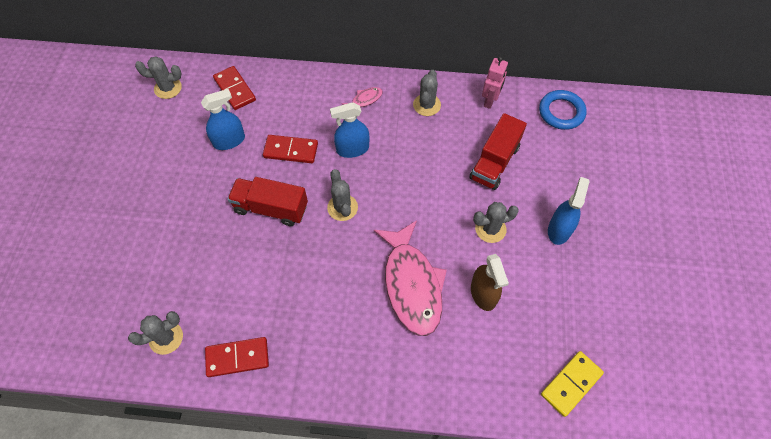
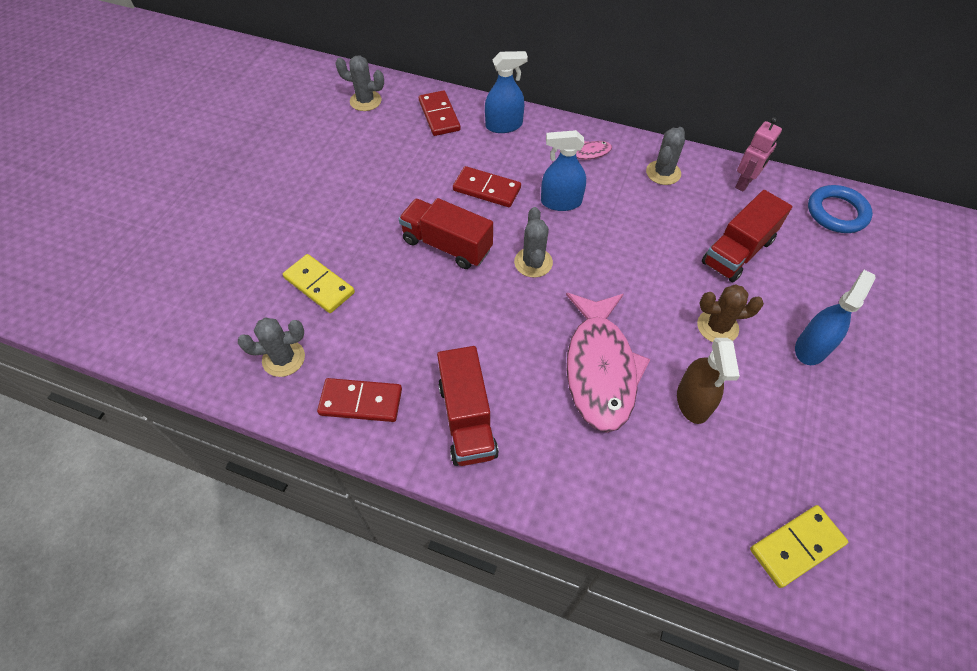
camera: 15 degrees right, 5 degrees down
blue spray bottle [201,89,245,150] -> blue spray bottle moved to [485,51,528,133]
grey cactus [473,202,519,243] -> brown cactus [697,284,764,342]
none -> yellow domino [283,254,355,313]
none -> red truck [437,346,499,466]

